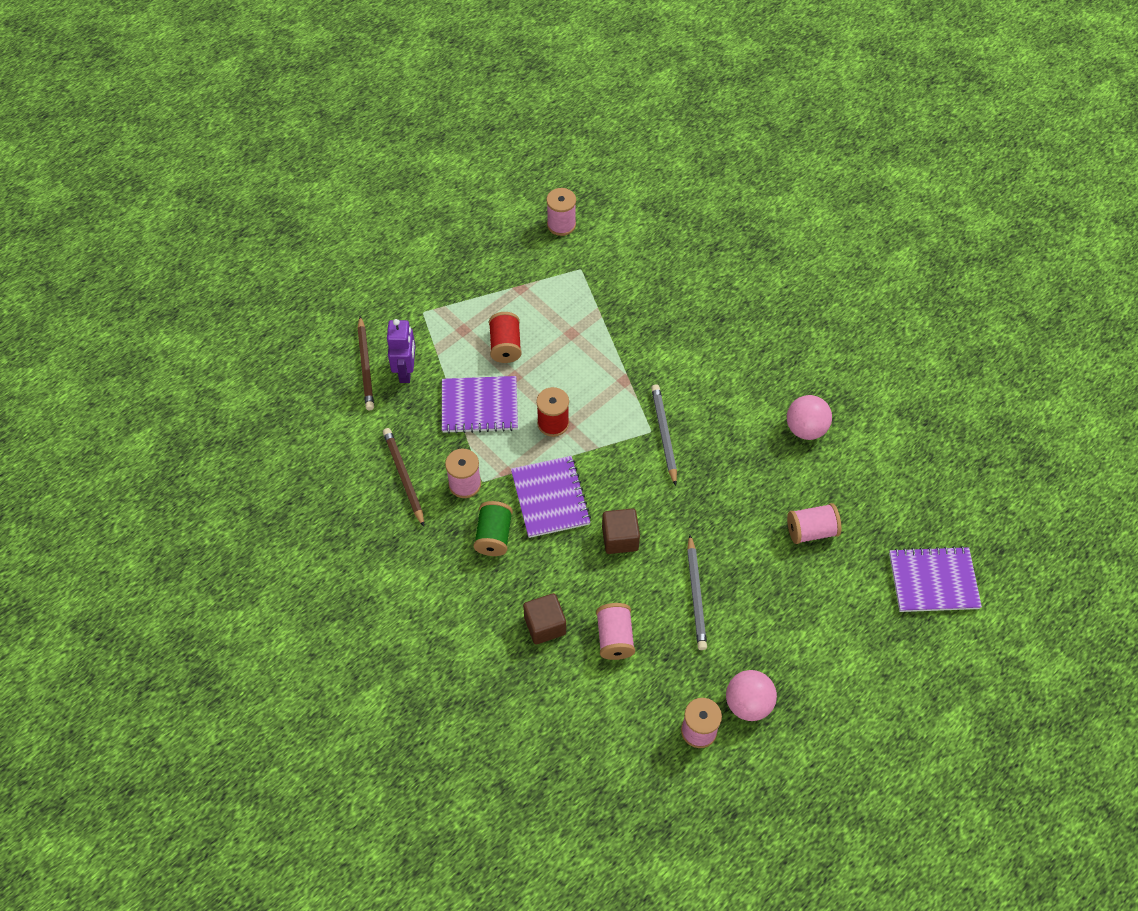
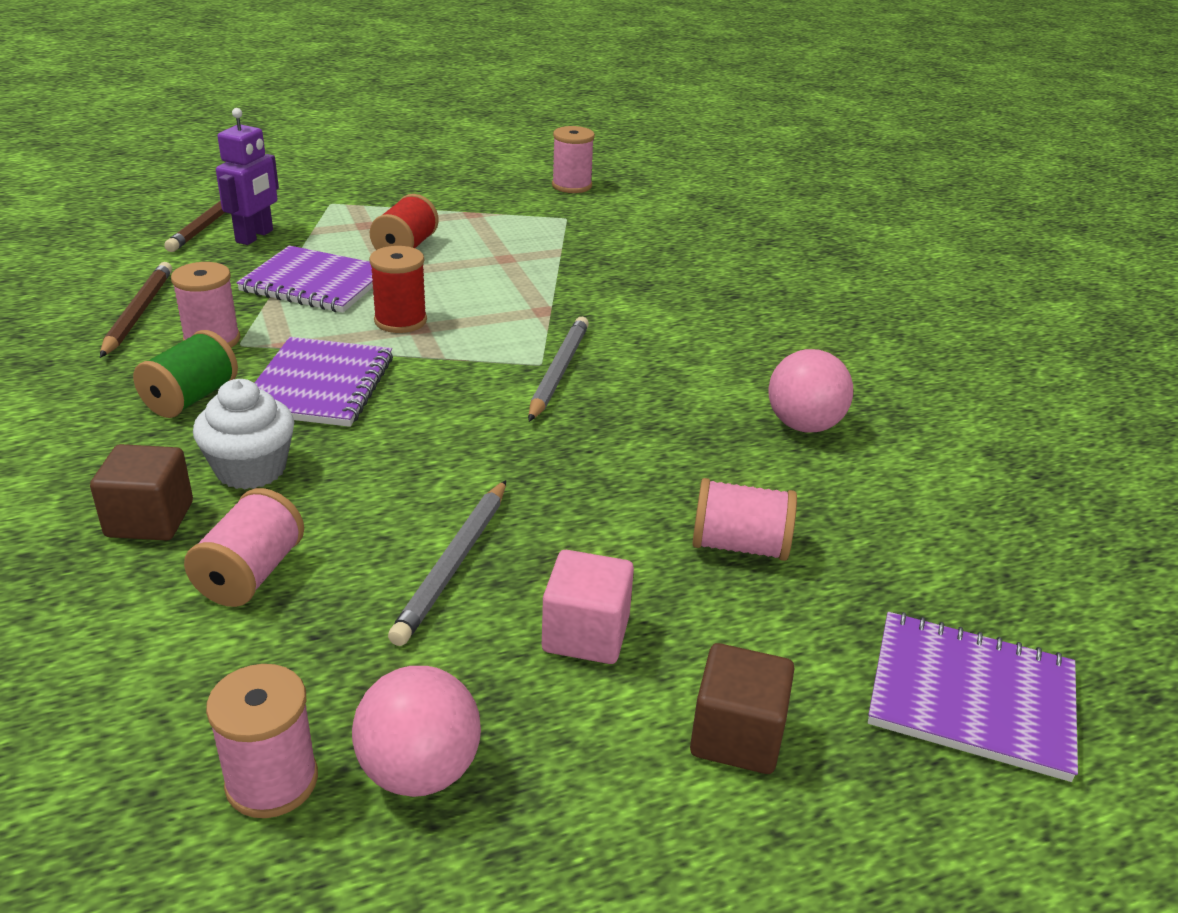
camera: 20 degrees right, 25 degrees down
brown cube [602,508,640,554] -> brown cube moved to [690,643,795,774]
none -> white cupcake [193,379,294,489]
none -> pink cube [542,550,634,664]

